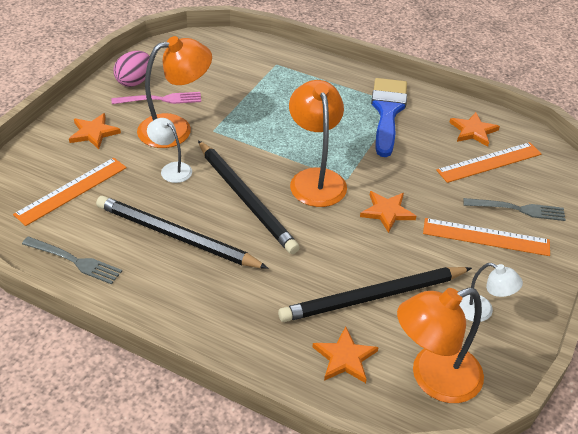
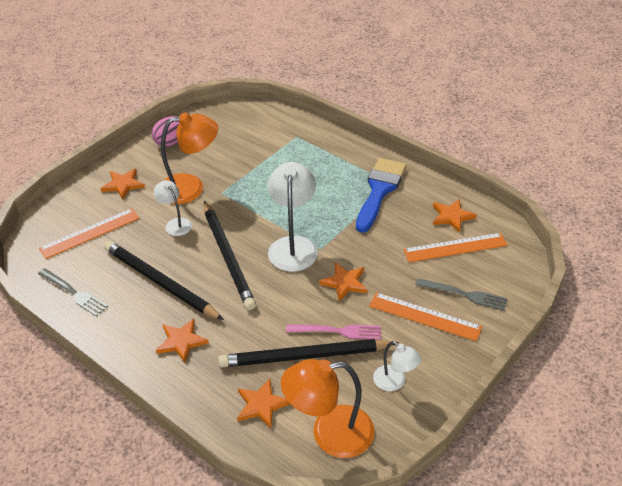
camera: 15 degrees right, 0 degrees up
pink fork [112,92,201,104] -> pink fork moved to [286,324,381,340]
orange lamp [289,80,347,207] -> white lamp [268,162,318,272]
none -> orange star [156,319,209,363]

